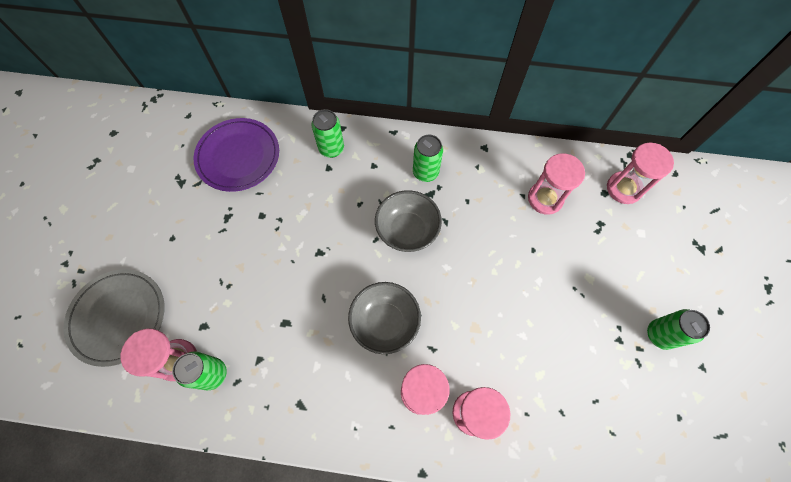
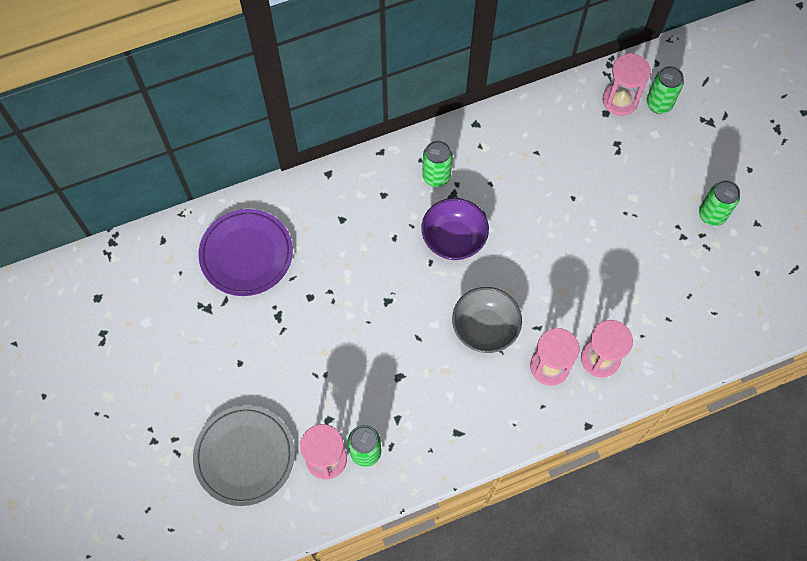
camera: 30 degrees left, 0 degrees up
green can [312,109,344,158] -> green can moved to [646,66,684,114]
grey bowl [375,190,442,252] -> purple bowl [421,198,489,260]
pink hourglass [528,153,585,215] -> none

